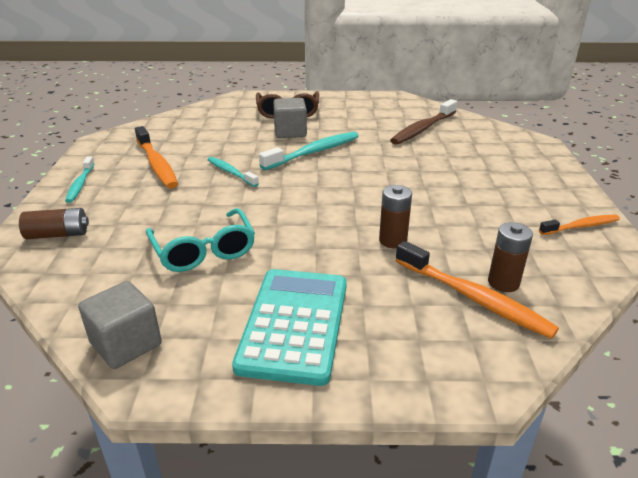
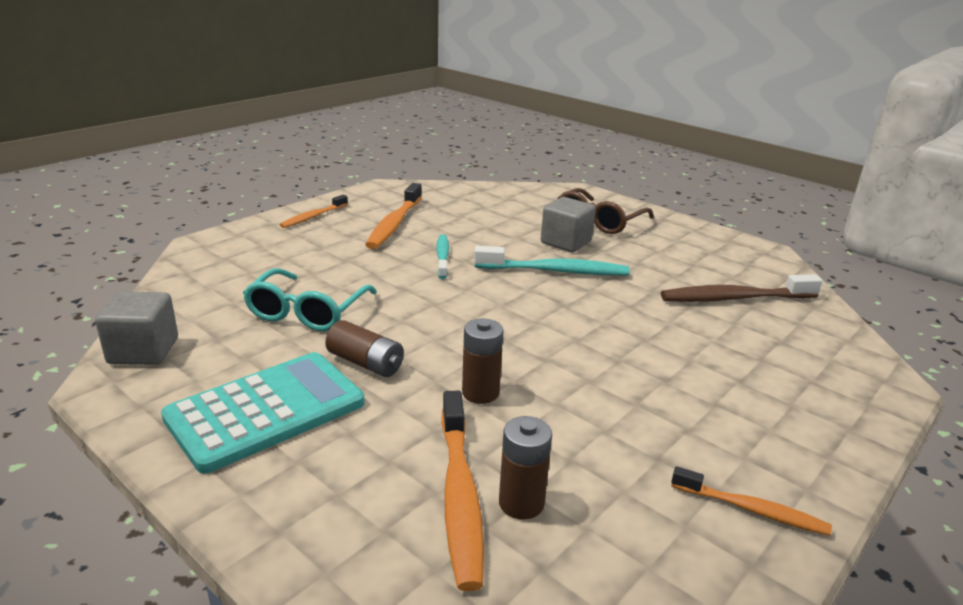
camera: 40 degrees right, 5 degrees down
brown battery [19,208,89,239] -> brown battery moved to [325,320,404,377]
turquoise toothbrush [65,156,95,203] -> orange toothbrush [280,195,348,228]

